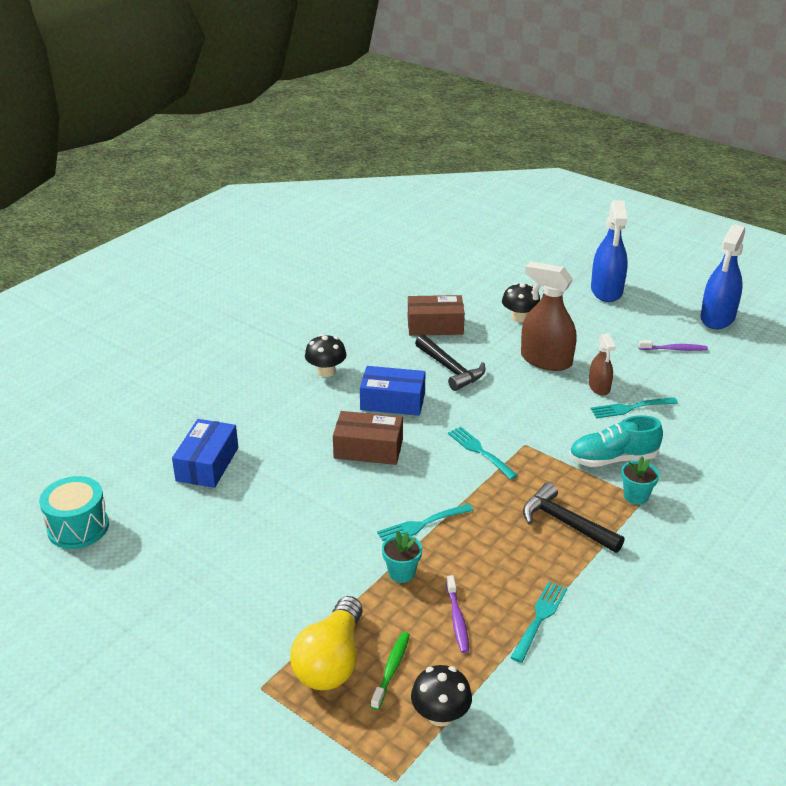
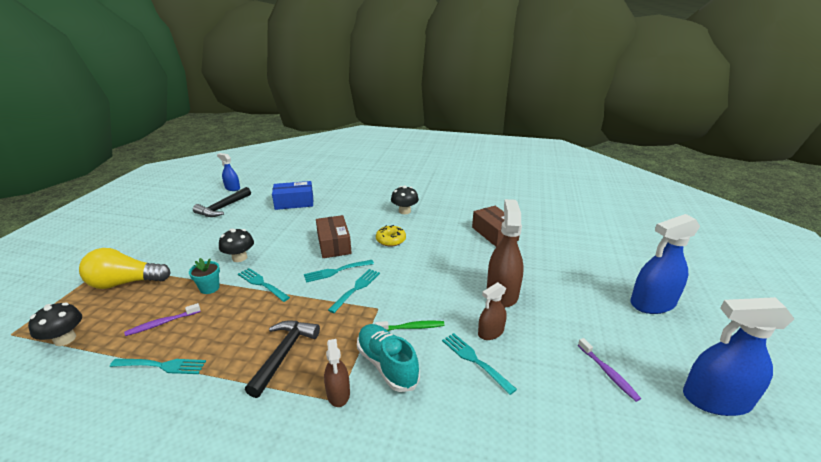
camera: 65 degrees right, 5 degrees down
turquoise drum [39,476,109,549] -> blue spray bottle [217,153,240,191]
blue box [360,366,426,416] -> yellow donut [376,225,406,247]
green toothbrush [371,632,410,710] -> green toothbrush moved to [375,321,445,331]
black hammer [415,335,485,391] -> black hammer moved to [193,187,251,217]
black mushroom [502,283,540,322] -> black mushroom moved to [219,229,254,262]
turquoise flower pot [621,457,659,505] -> brown spray bottle [324,339,350,407]
none -> turquoise fork [304,260,374,283]

